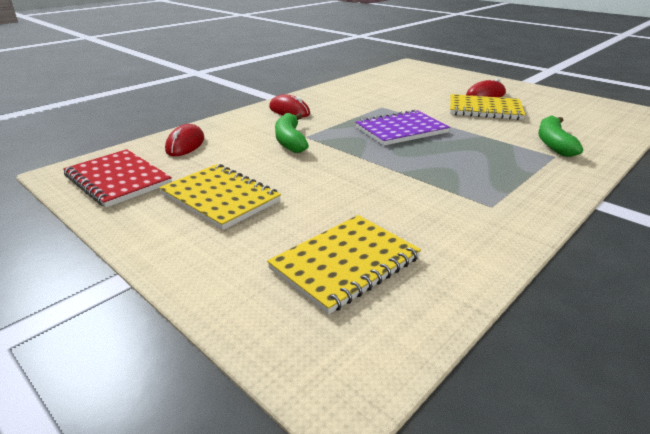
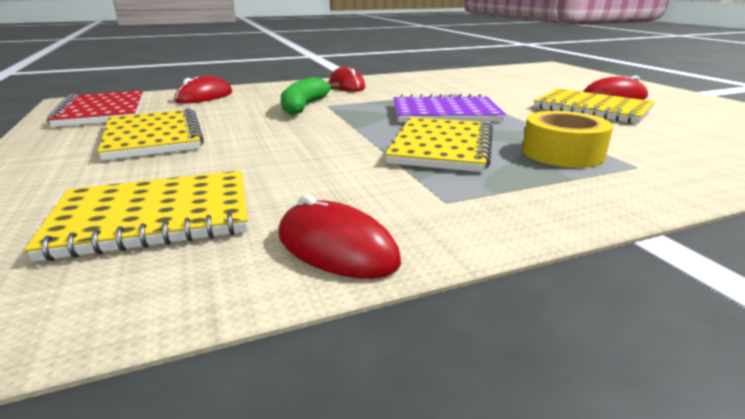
camera: 25 degrees right, 5 degrees down
green banana [538,115,583,157] -> none
none -> red mouse [278,195,401,279]
none -> yellow notebook [385,117,493,172]
none -> yellow tape [522,111,614,168]

